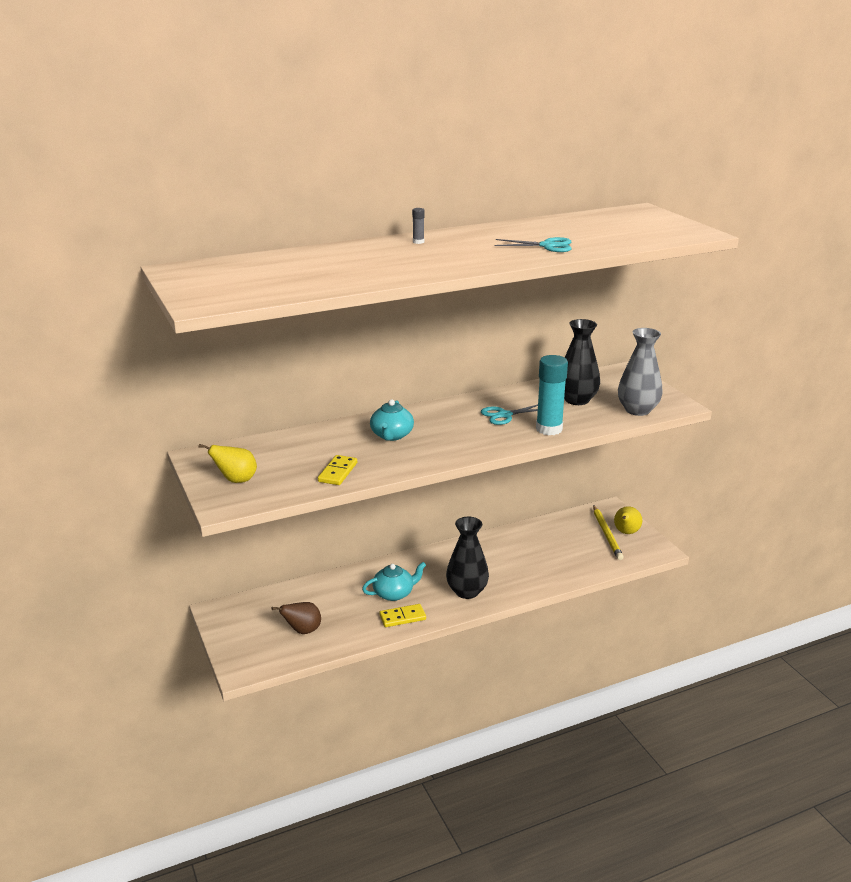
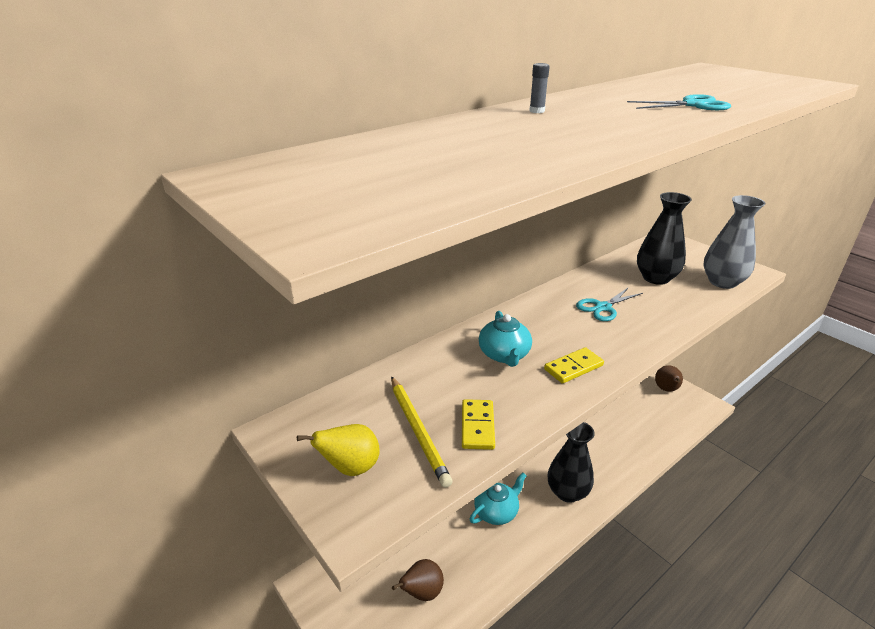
camera: 15 degrees left, 5 degrees up
yellow domino [379,604,426,627] -> yellow domino moved to [544,347,604,384]
turquoise glue stick [536,355,568,435] -> none
yellow pencil [593,505,624,560] -> yellow pencil moved to [391,377,453,488]
yellow pear [614,506,642,534] -> brown pear [655,365,683,392]

